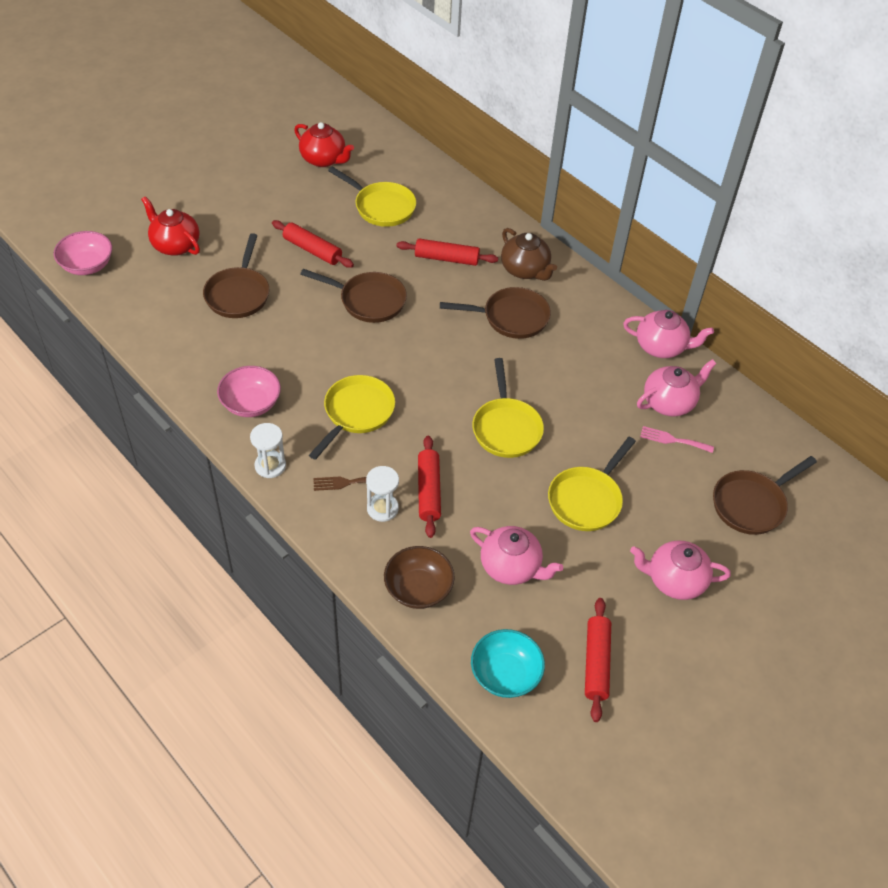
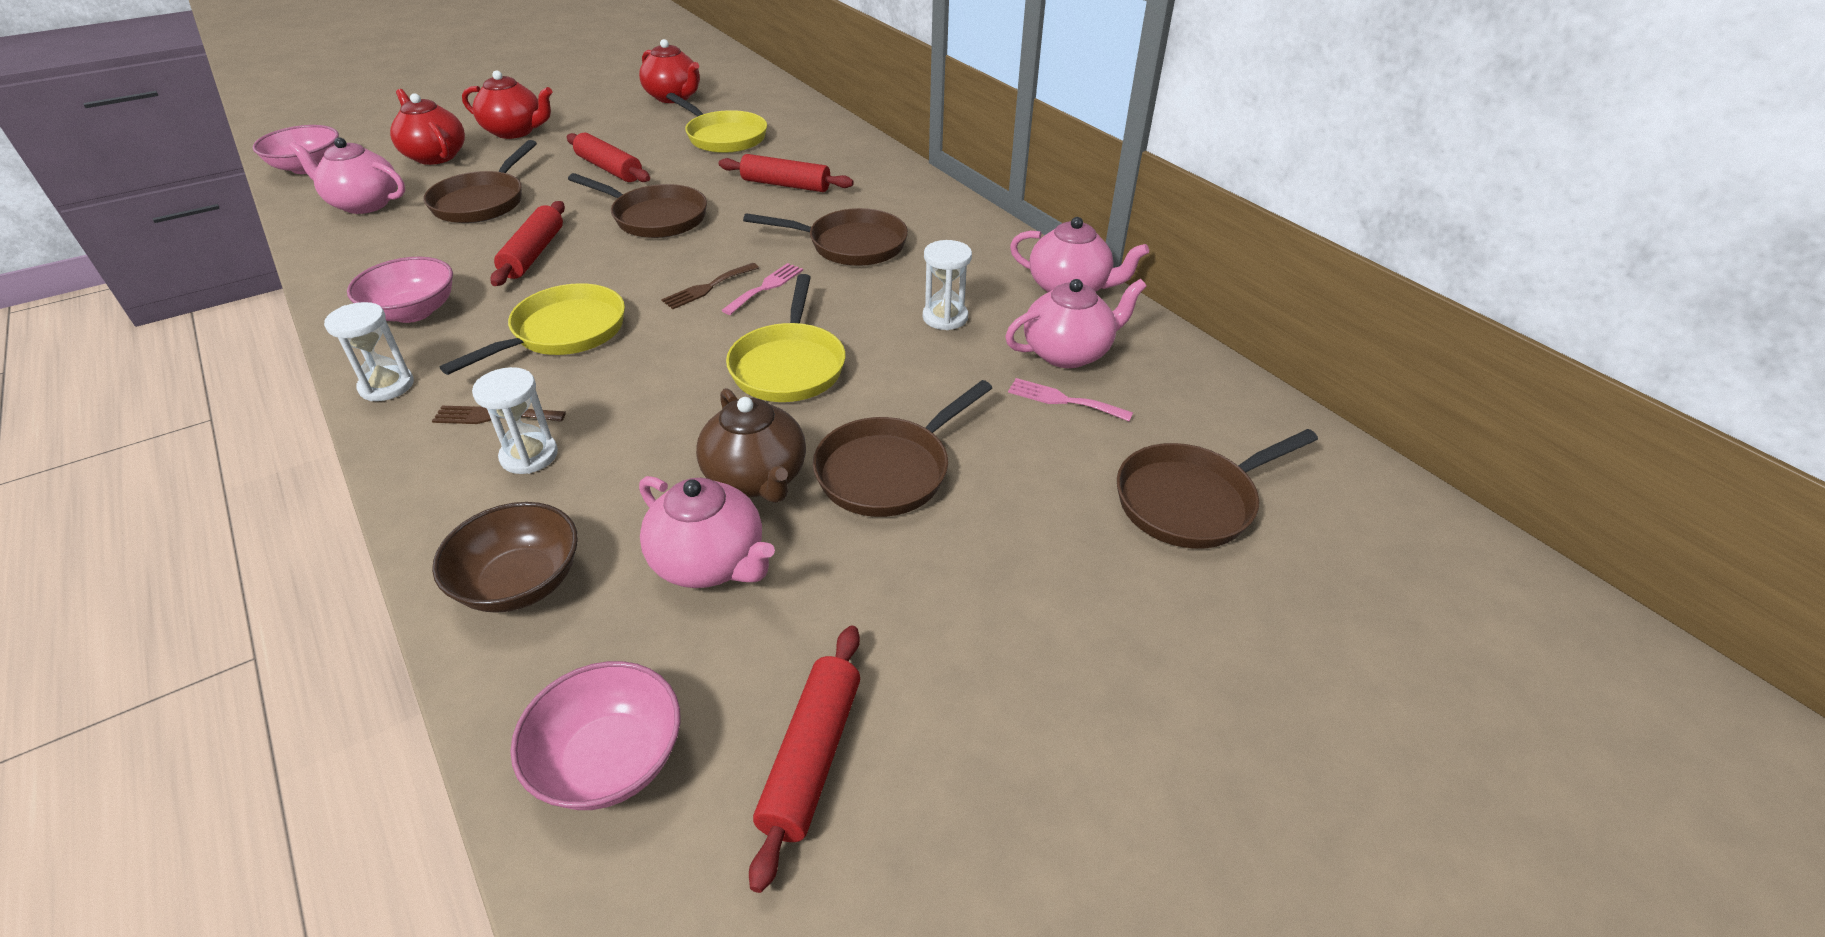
camera: 10 degrees right, 10 degrees down
red rolling pin [418,436,441,538] -> red rolling pin moved to [490,201,565,286]
turquoise bowl [471,629,545,698] -> pink bowl [510,661,681,810]
brown teapot [501,228,557,281] -> brown teapot moved to [696,388,806,503]
yellow pan [548,437,636,531] -> brown pan [813,380,992,517]
pink teapot [630,541,731,600] -> pink teapot moved to [289,137,405,214]
none -> red teapot [462,70,552,139]
none -> brown fork [661,263,759,309]
none -> pink fork [721,263,803,315]
none -> white hourglass [923,240,972,330]

